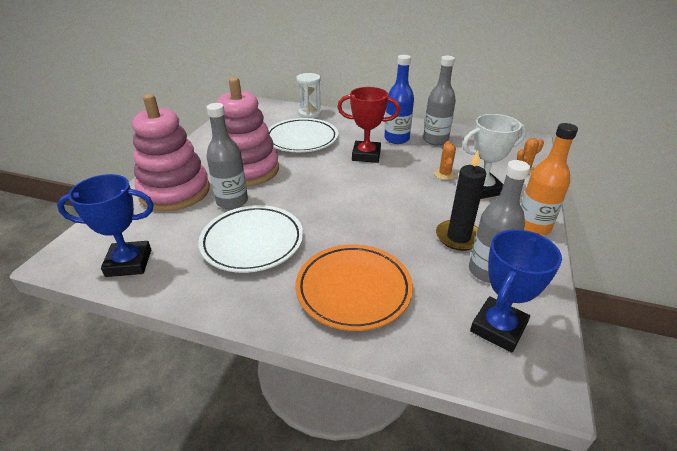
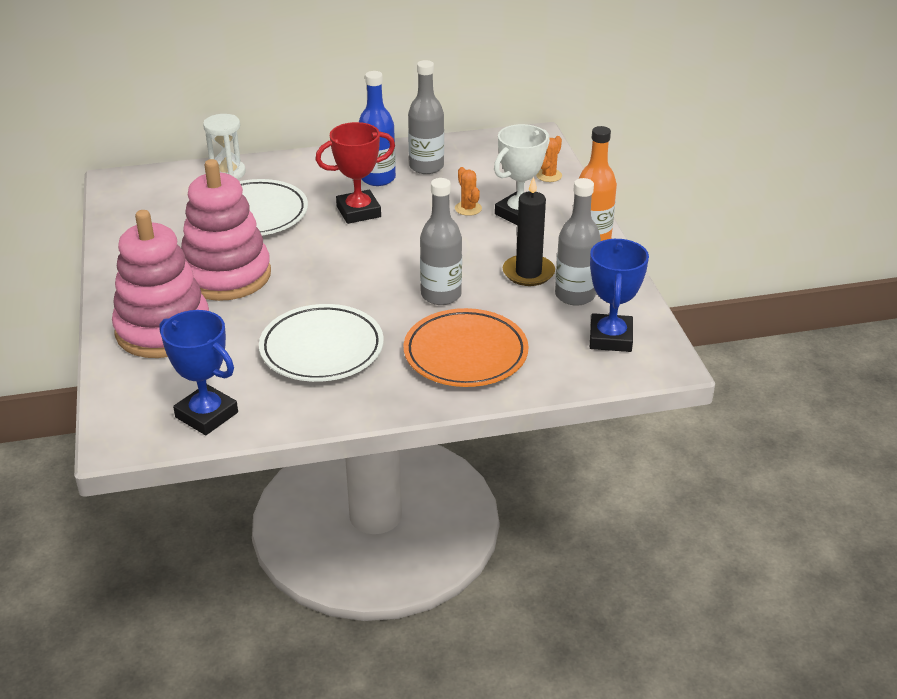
camera: 30 degrees left, 0 degrees up
blue trophy [57,174,154,277] -> blue trophy turned 75 degrees clockwise [159,310,238,435]
grey bottle [206,103,248,209] -> grey bottle moved to [420,178,462,305]

